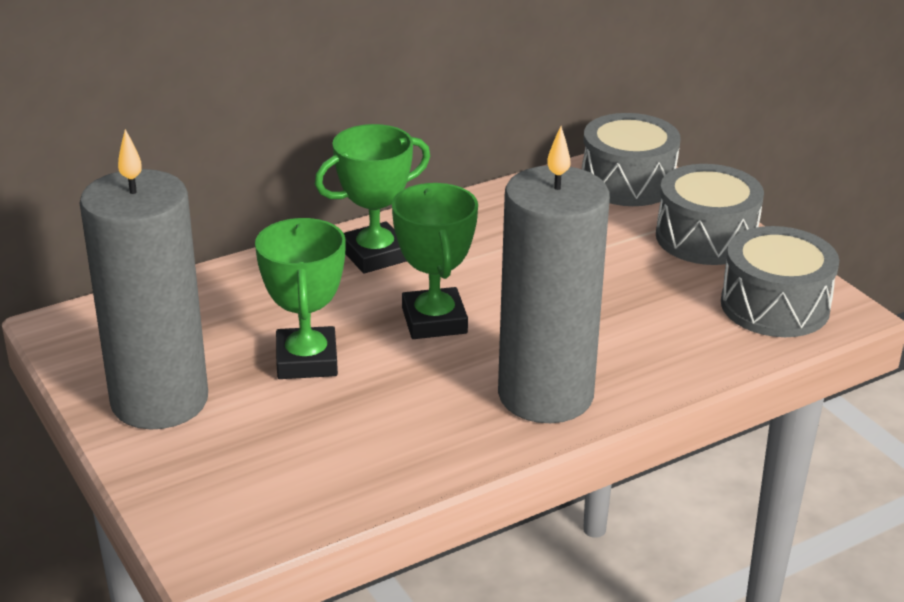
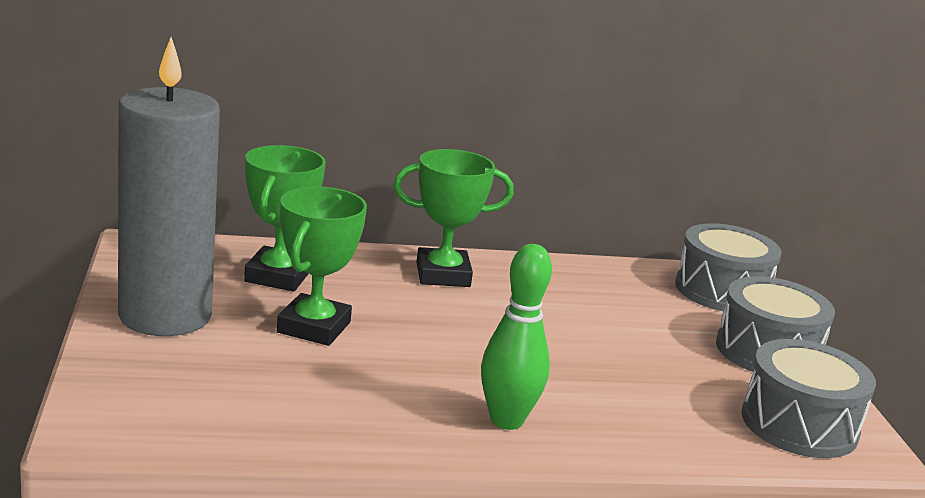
camera: 20 degrees right, 10 degrees down
green trophy [392,183,478,339] -> green trophy moved to [244,145,326,292]
grey candle [498,126,610,423] -> green bowling pin [481,244,552,430]

